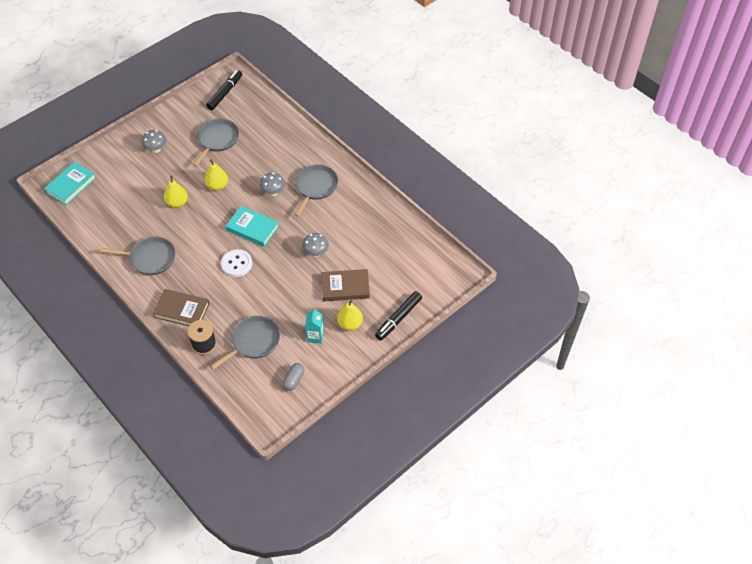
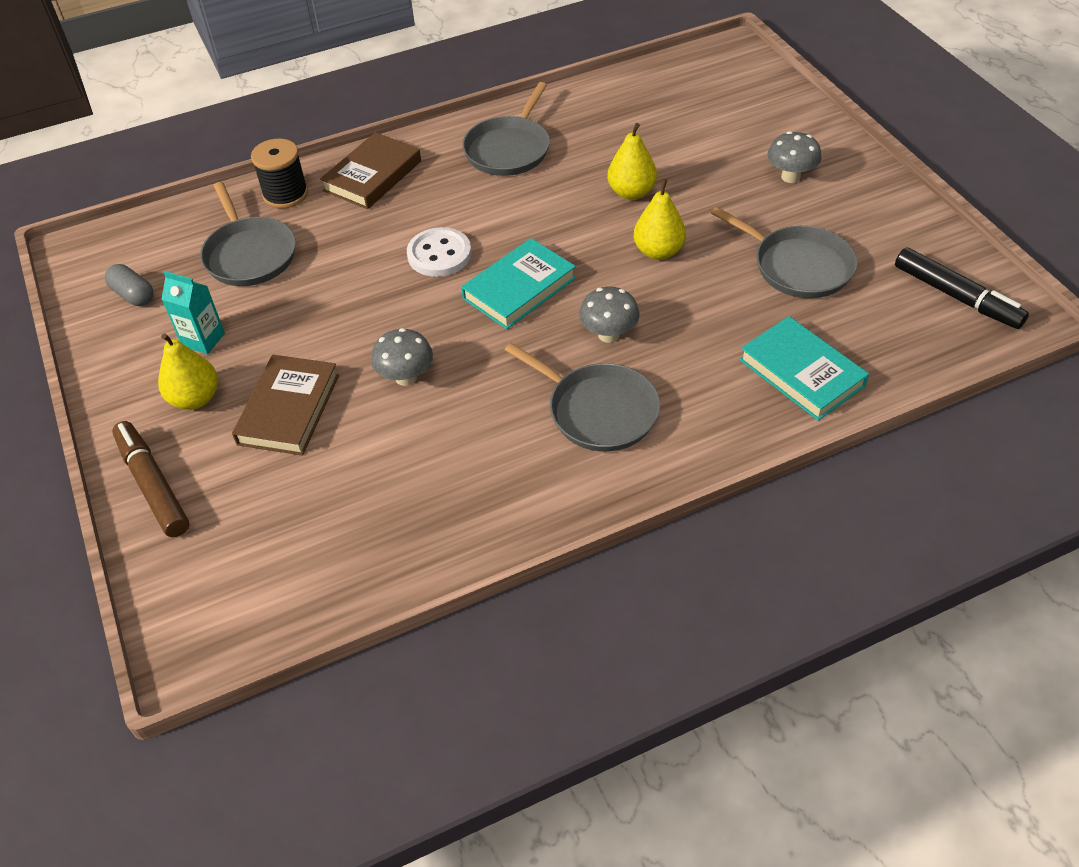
camera: 110 degrees right, 5 degrees down
turquoise book [44,162,96,205] -> turquoise book moved to [739,316,869,421]
black marker [375,291,422,341] -> brown marker [112,421,189,537]

